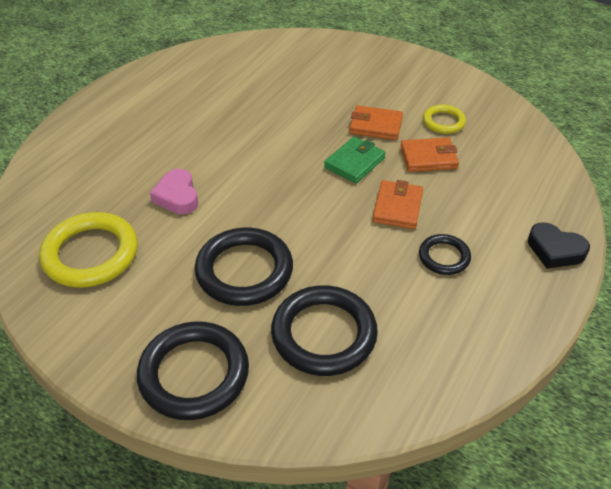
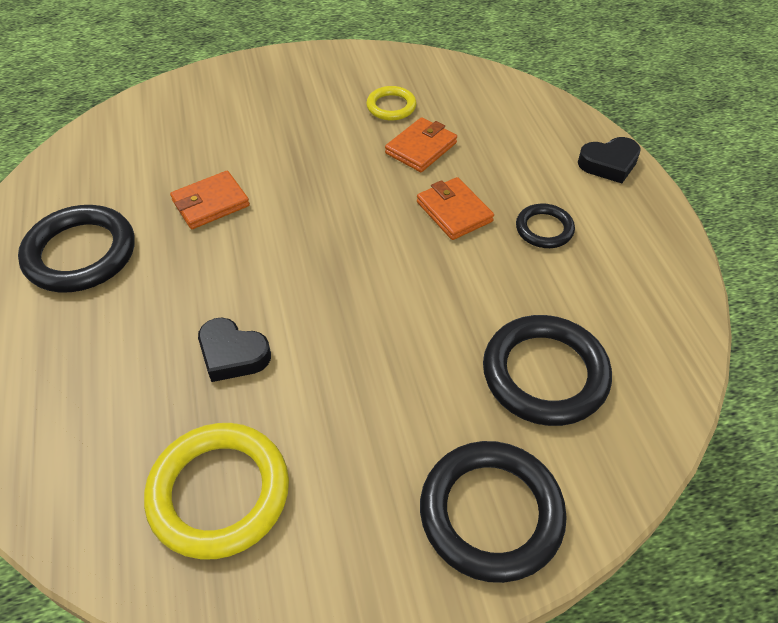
camera: 45 degrees left, 5 degrees up
pink heart [150,169,198,214] -> black heart [198,318,271,382]
black ring [195,228,293,306] -> black ring moved to [18,205,134,292]
green wallet [324,137,386,184] -> none
orange wallet [349,105,403,140] -> orange wallet moved to [170,171,250,229]

